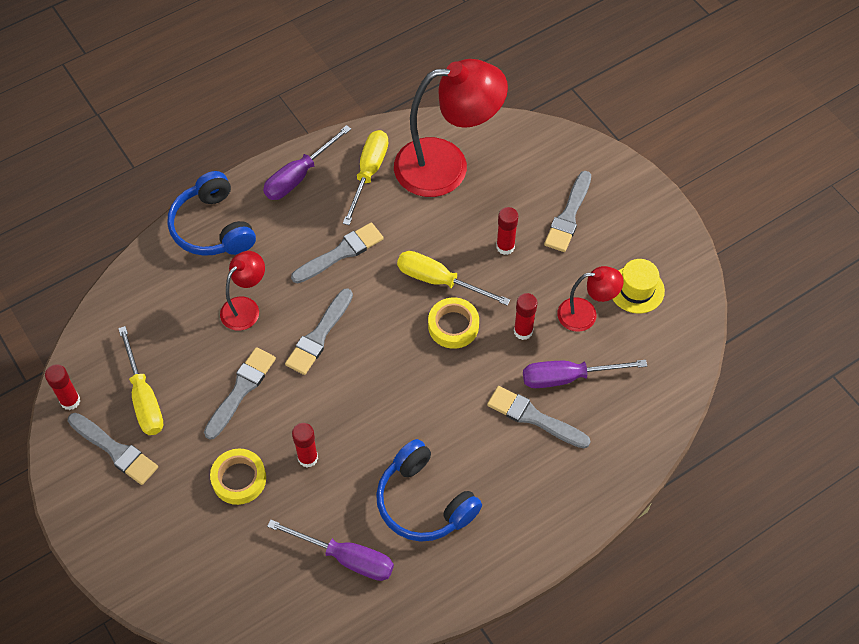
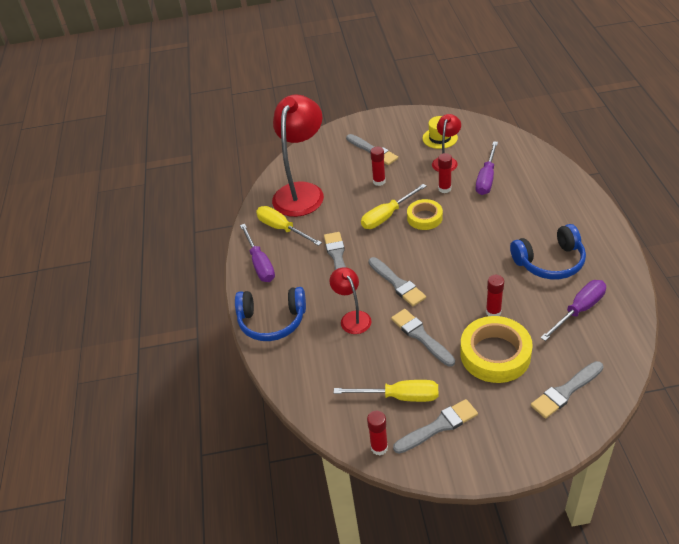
camera: 60 degrees left, 15 degrees down
yellow tape [210,449,266,505] -> yellow tape [460,316,533,383], size x1.65
grey brush [487,386,591,449] -> grey brush moved to [531,361,604,419]

